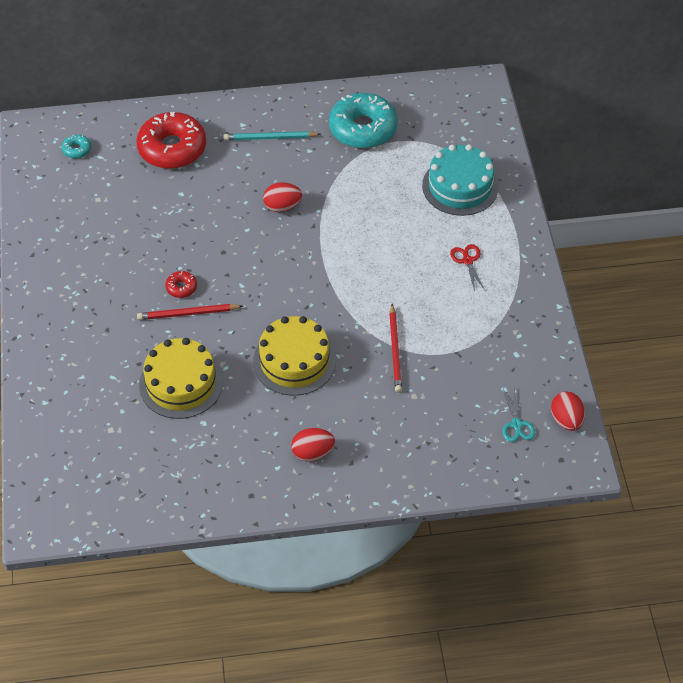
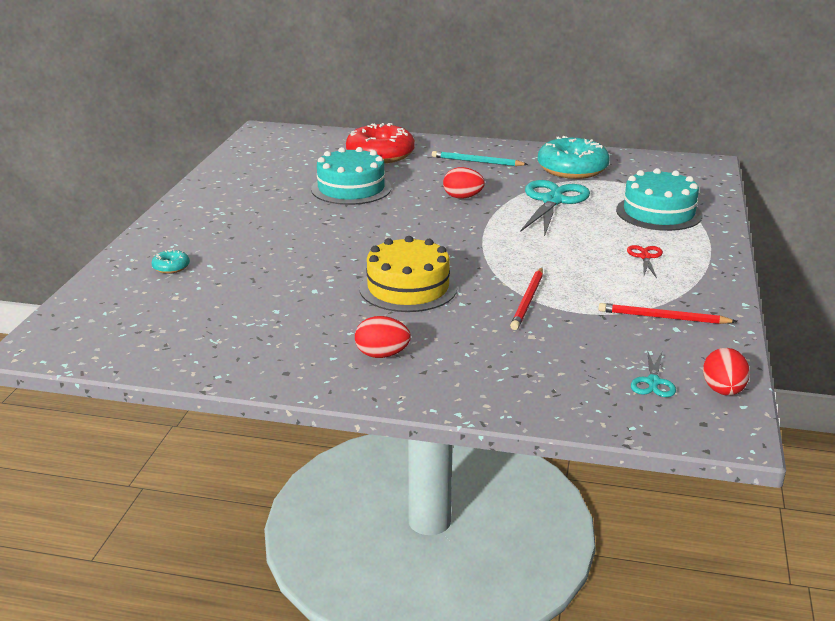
camera: 20 degrees right, 25 degrees down
turquoise donut [62,134,91,159] -> turquoise donut moved to [152,249,190,274]
red pencil [137,304,243,320] -> red pencil moved to [599,303,737,324]
yellow cake [139,338,223,419] -> none
red donut [165,271,197,298] -> none
none -> turquoise cake [311,147,391,205]
none -> turquoise scissors [520,180,590,237]

